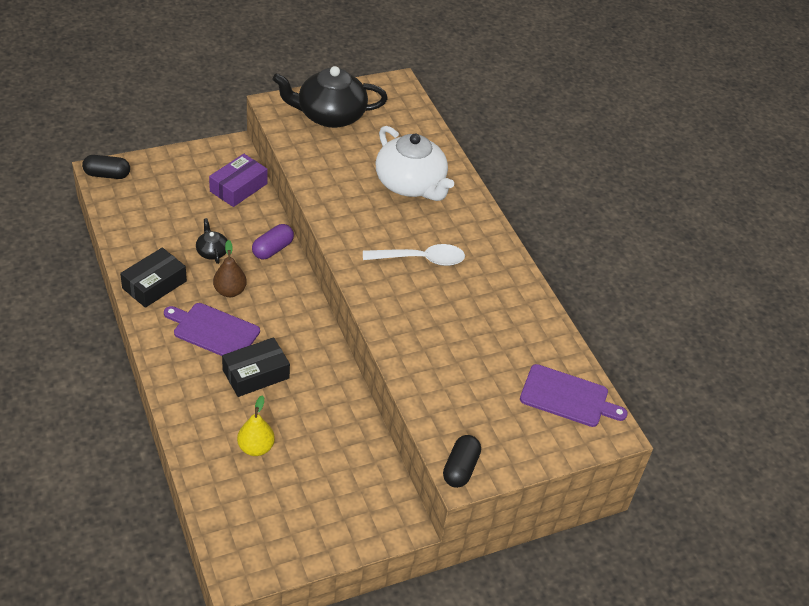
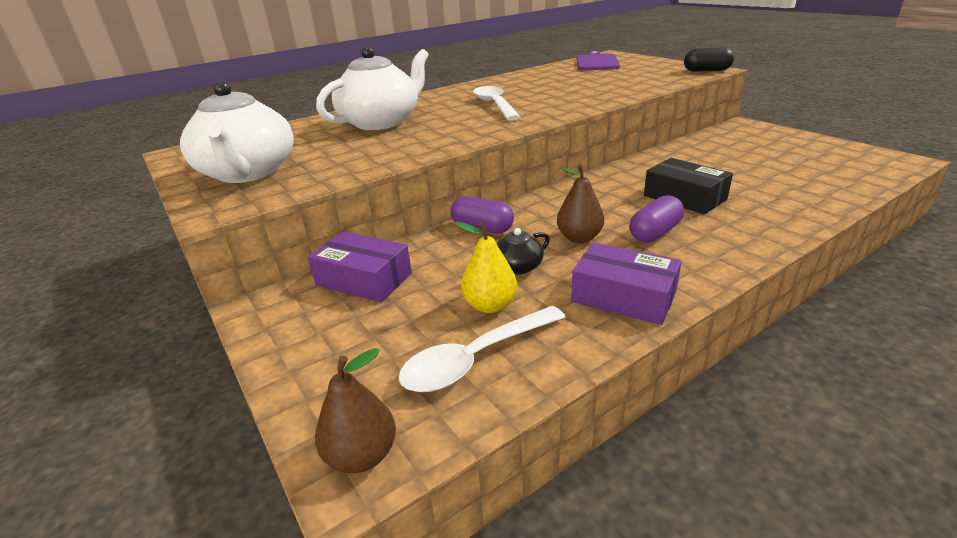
camera: 95 degrees left, 15 degrees down
black capsule [82,155,130,179] -> brown pear [315,348,396,473]
black box [120,248,187,308] -> purple box [571,243,682,325]
purple cutting board [164,303,260,356] -> purple capsule [629,195,684,242]
yellow pear [237,395,275,456] -> yellow pear moved to [455,222,517,313]
black teapot [272,66,388,128] -> white teapot [180,81,294,183]
none -> white spoon [398,306,565,392]

